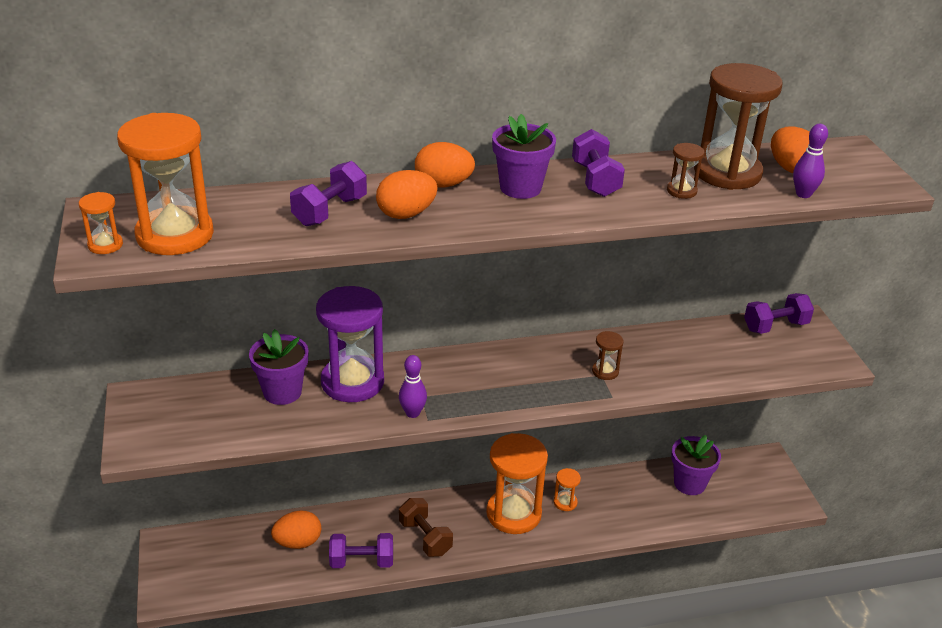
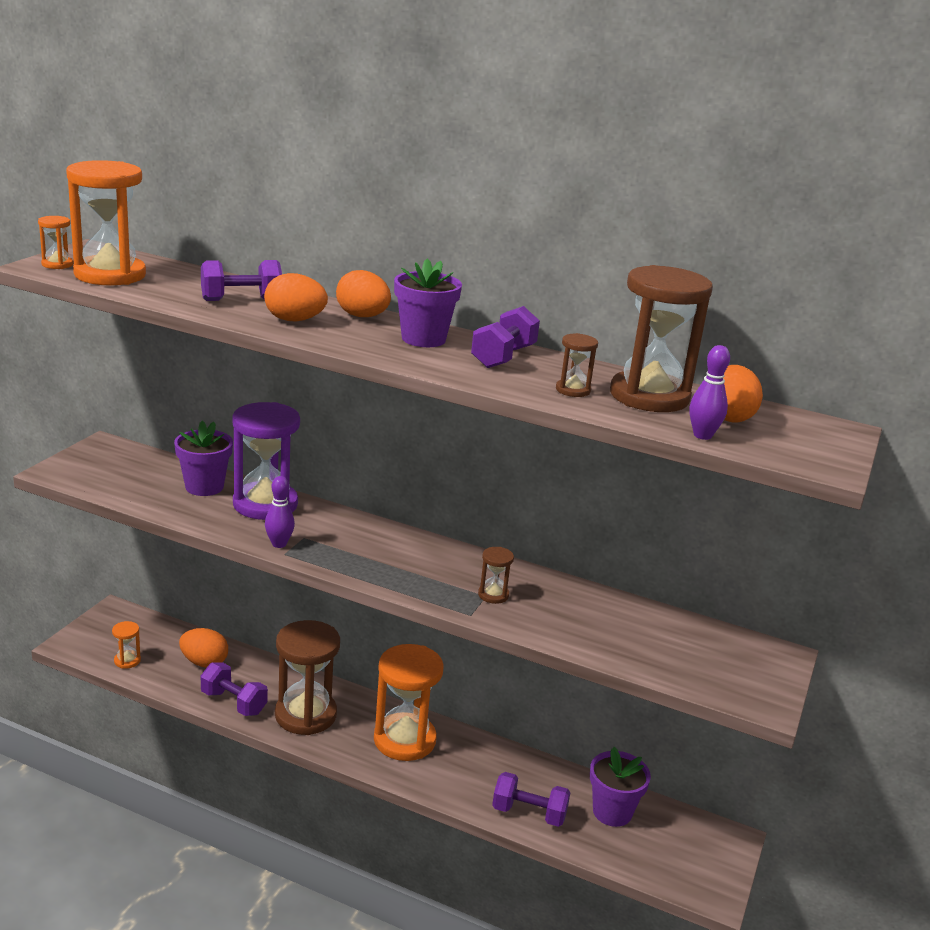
camera: 35 degrees right, 10 degrees down
brown dumbbell [399,498,453,557] -> brown hourglass [275,620,340,735]
orange hourglass [554,468,581,511] -> orange hourglass moved to [112,621,141,669]
purple dumbbell [744,293,814,334] -> purple dumbbell moved to [492,772,571,827]

